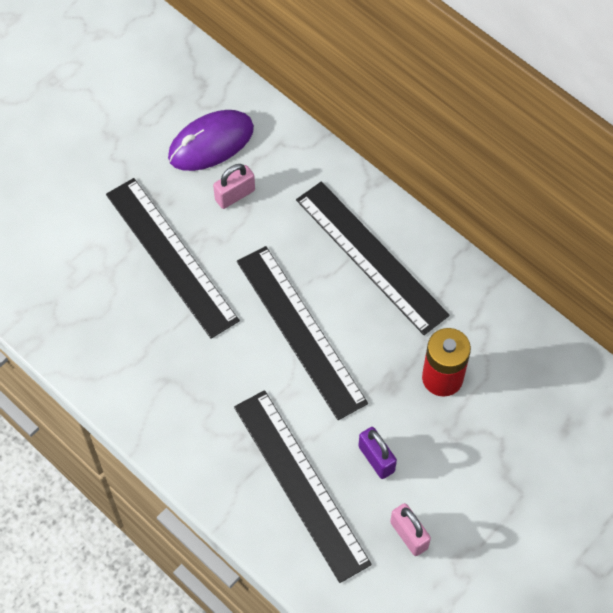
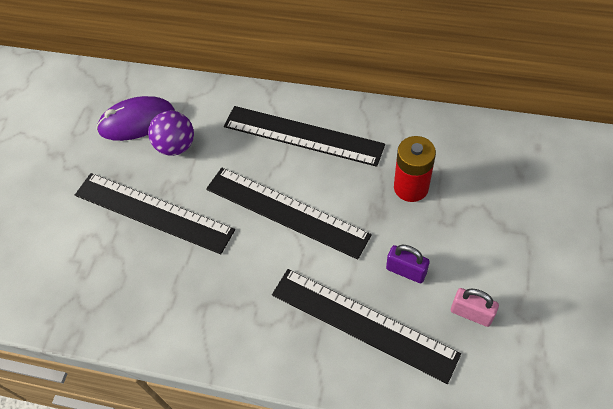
camera: 25 degrees left, 5 degrees down
purple mouse [168,110,254,171] -> purple mouse turned 45 degrees clockwise [96,96,175,141]
pink padlock [213,164,255,209] -> purple ball [148,111,194,156]

